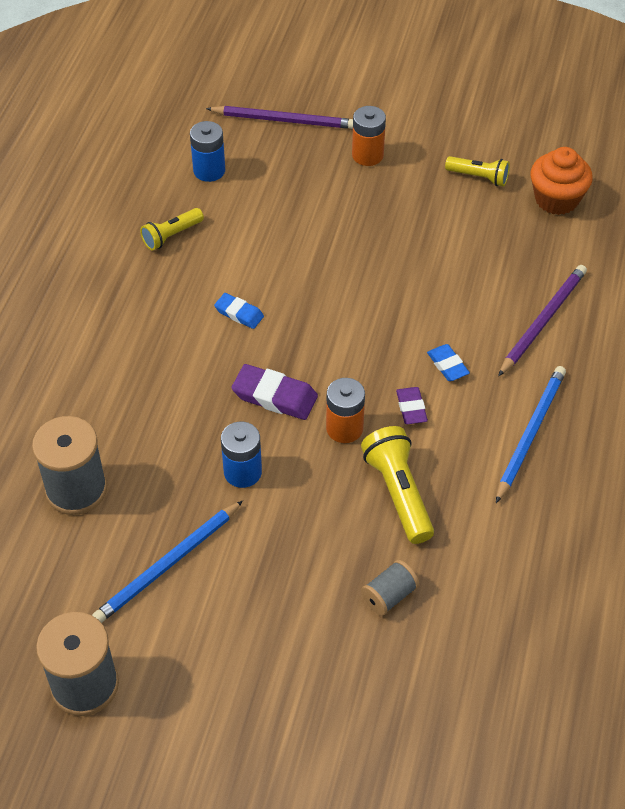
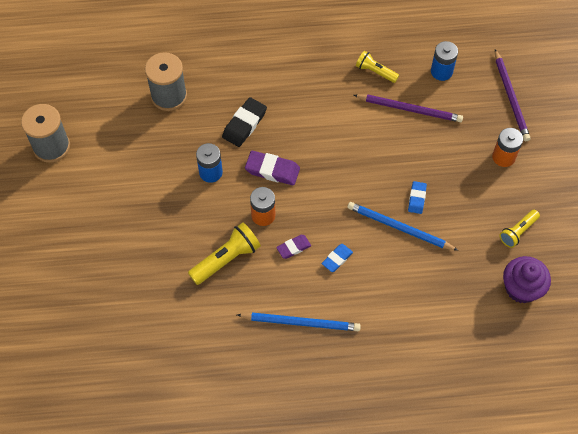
camera: 70 degrees right, 10 degrees up
blue pencil [92,501,243,623] -> blue pencil moved to [347,202,458,251]
blue eraser [214,293,264,329] -> blue eraser moved to [408,181,427,214]
purple eraser [231,364,318,420] -> purple eraser turned 75 degrees counterclockwise [245,151,300,185]
grey spool [361,560,419,616] -> none
yellow flashlight [445,156,510,186] -> yellow flashlight turned 45 degrees clockwise [500,210,540,248]
purple pencil [498,265,587,376] -> purple pencil moved to [354,94,463,122]
orange cupcake [531,147,593,215] -> purple cupcake [503,256,551,303]
none -> black eraser [222,97,267,147]

